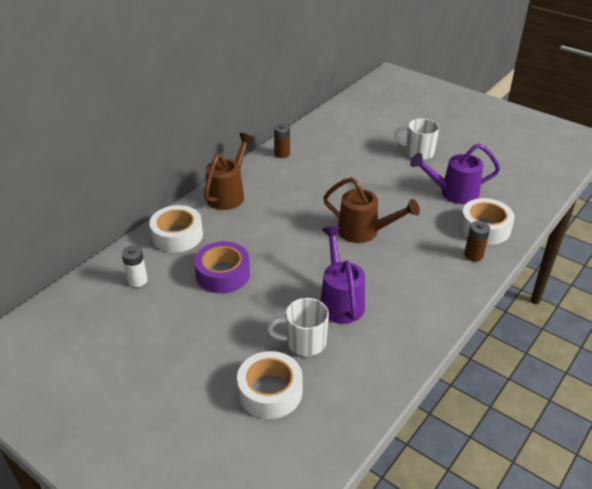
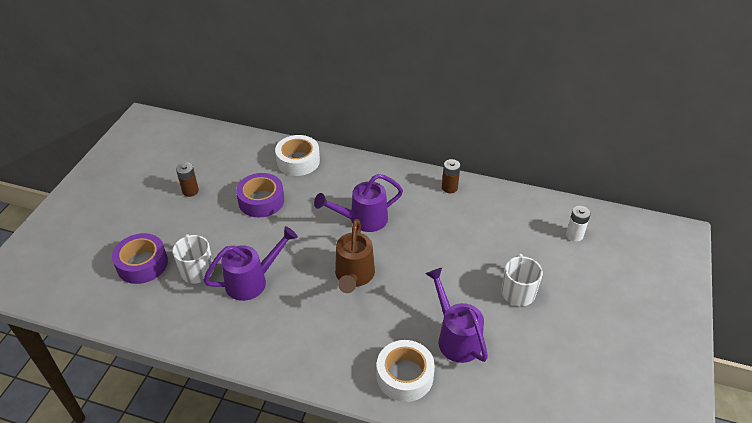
camera: 70 degrees right, 5 degrees up
white battery [121,246,148,287] -> white battery moved to [566,206,591,242]
brown watering can [204,133,254,210] -> none
white tape [237,351,303,419] -> purple tape [112,233,168,284]
brown battery [464,221,490,261] -> brown battery moved to [176,162,199,197]
none -> purple watering can [314,174,403,232]

